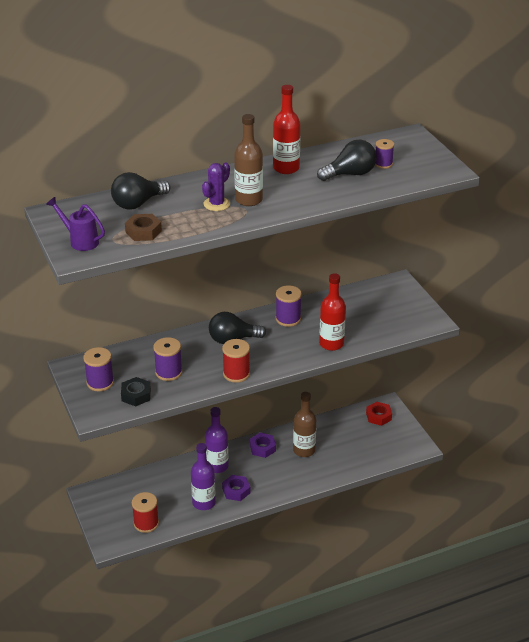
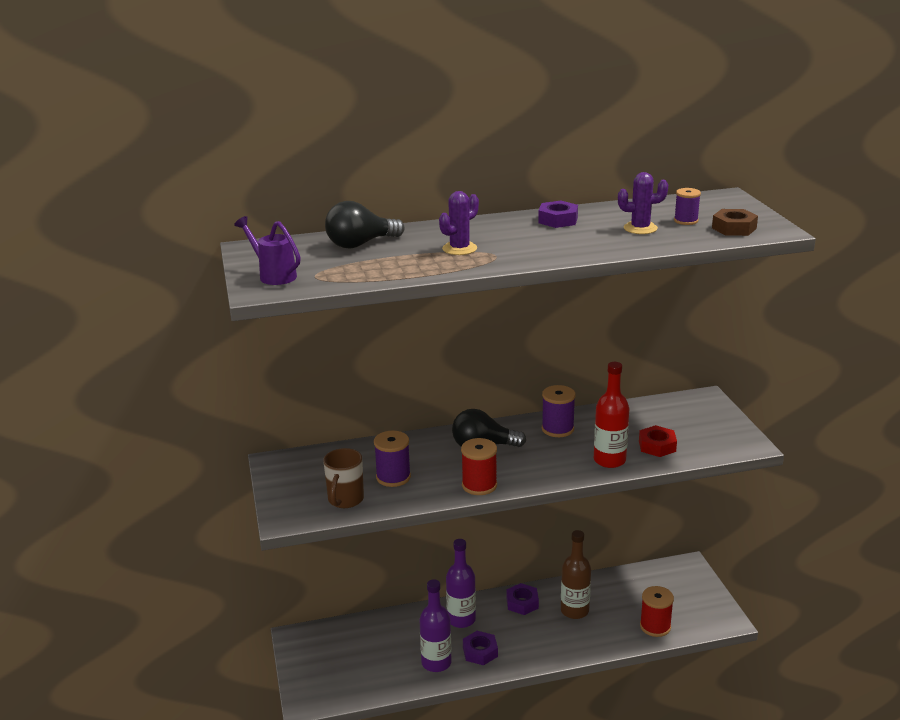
camera: 10 degrees right, 10 degrees down
purple spool [83,347,114,391] -> none
black nut [121,377,151,406] -> brown mug [323,448,364,508]
brown nut [125,214,162,241] -> brown nut moved to [712,209,758,236]
red spool [132,492,159,533] -> red spool moved to [640,586,674,637]
brown bottle [234,114,263,206] -> none
red bottle [273,85,300,174] -> purple nut [538,201,578,228]
black light bulb [317,140,377,181] -> purple cactus [618,172,668,234]
red nut [366,402,392,426] -> red nut moved to [639,425,677,457]

